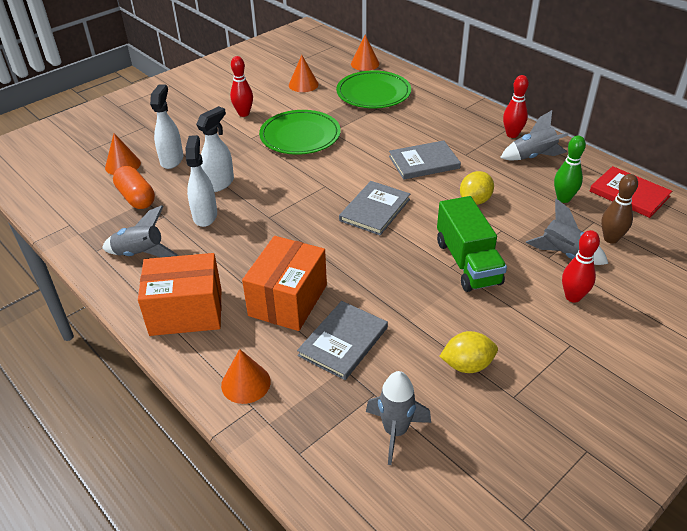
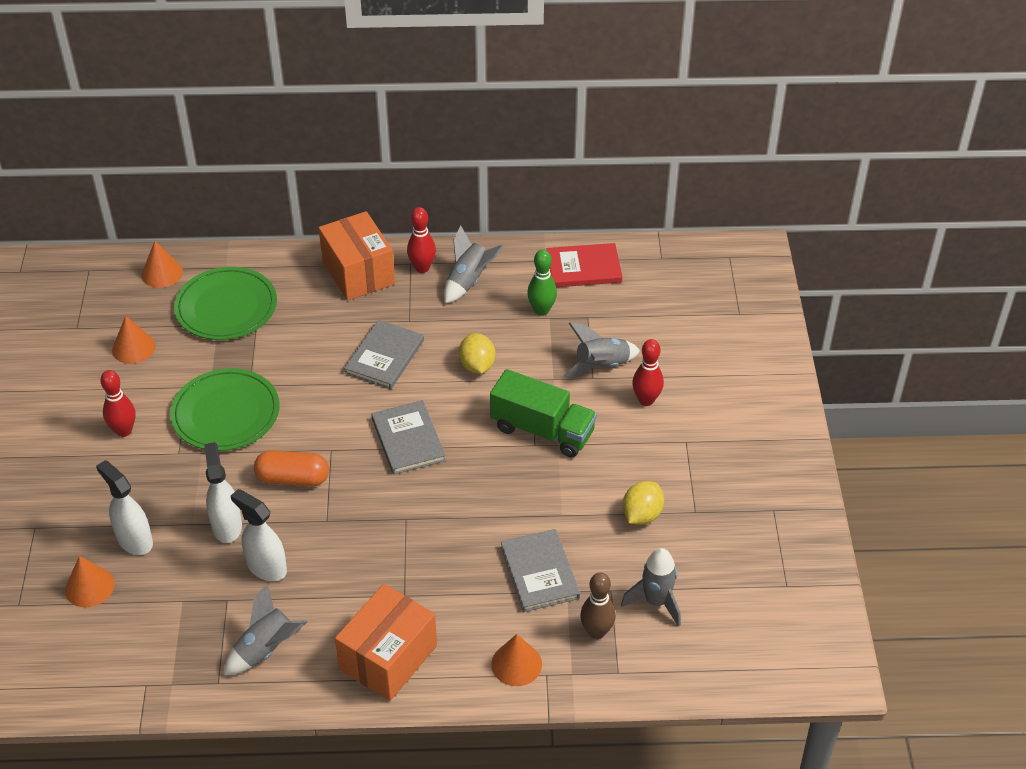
camera: 50 degrees left, 5 degrees up
orange capsule [113,166,155,209] -> orange capsule moved to [254,450,329,487]
orange box [242,236,327,331] -> orange box moved to [319,211,395,301]
brown bowling pin [601,174,638,244] -> brown bowling pin moved to [580,572,616,639]

